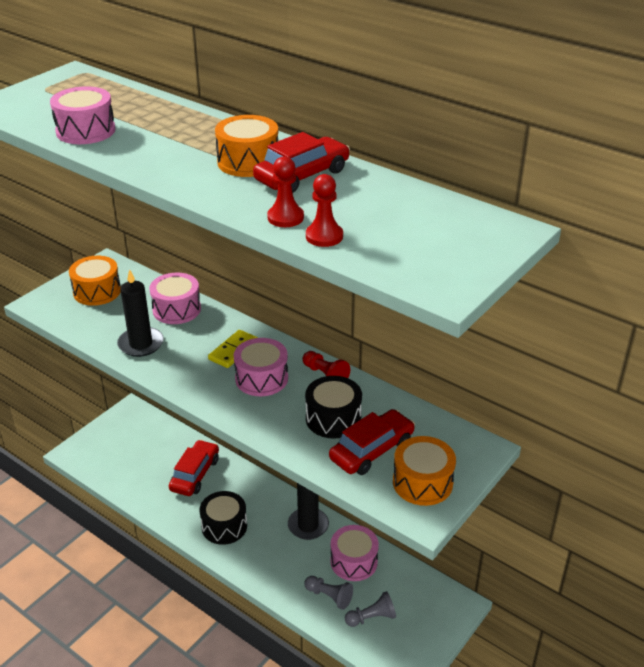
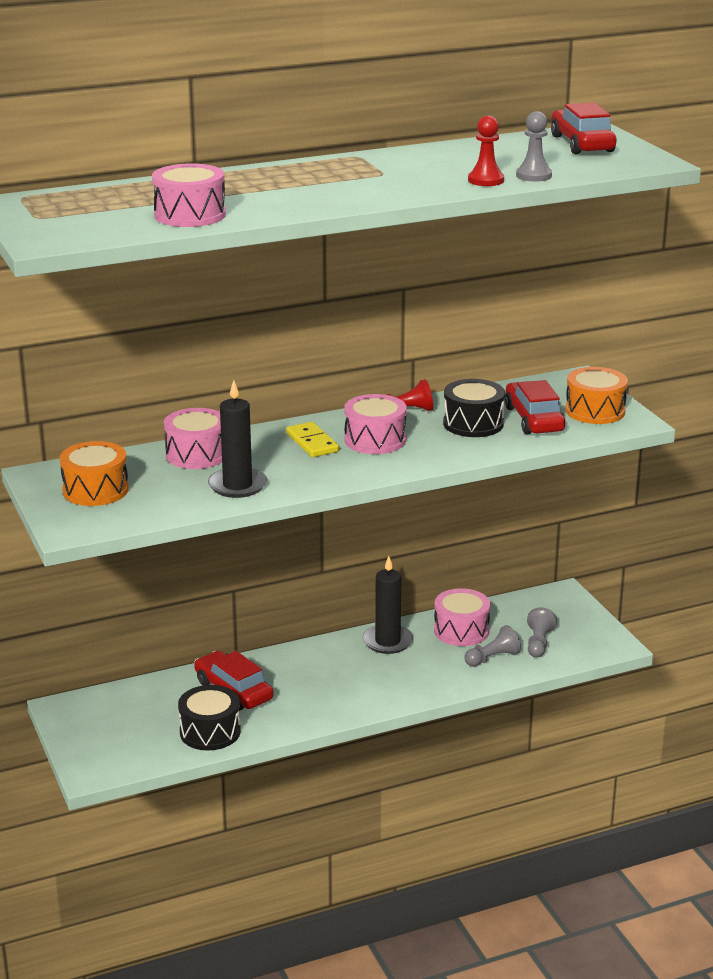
camera: 60 degrees left, 10 degrees down
black drum [199,491,247,545] -> black drum moved to [178,685,241,751]
orange drum [215,115,278,177] -> none
red car [253,132,350,193] -> red car moved to [551,102,617,154]
red pawn [306,174,343,247] -> grey pawn [516,111,552,181]

